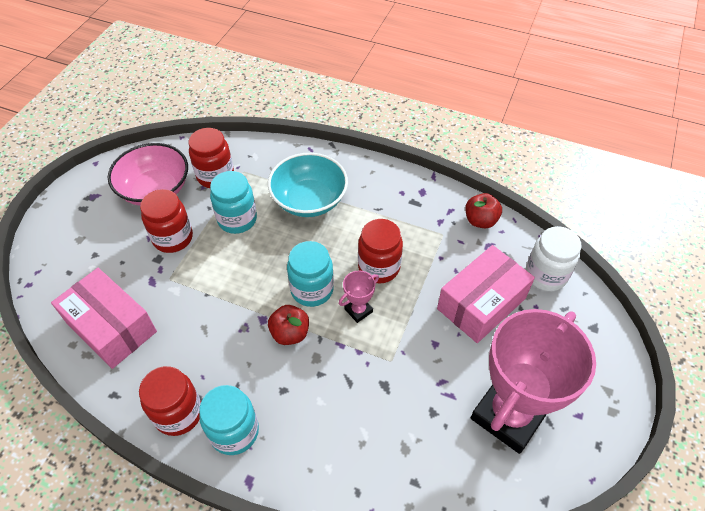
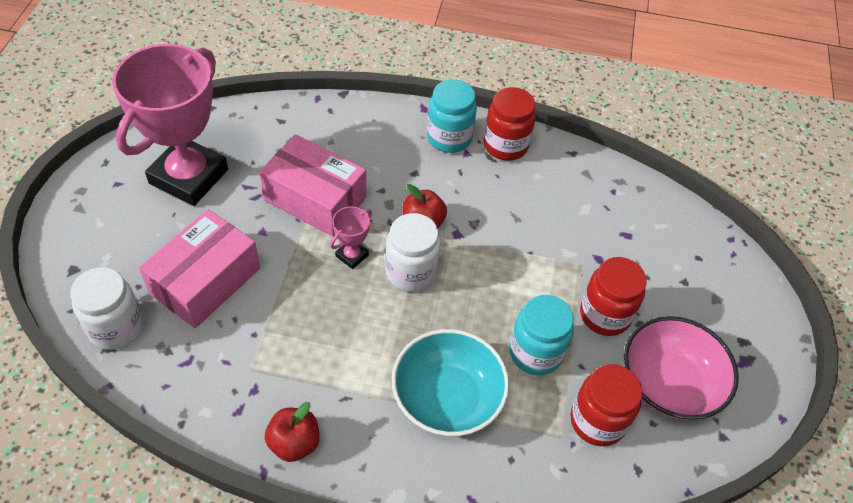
camera: 165 degrees right, 0 degrees up
pink box [51,268,157,369] -> pink box moved to [259,134,366,237]
turquoise jar [287,241,334,307] -> white jar [385,213,441,292]
red jar [358,219,403,283] -> none
red apple [465,193,502,228] -> red apple moved to [265,402,319,462]

